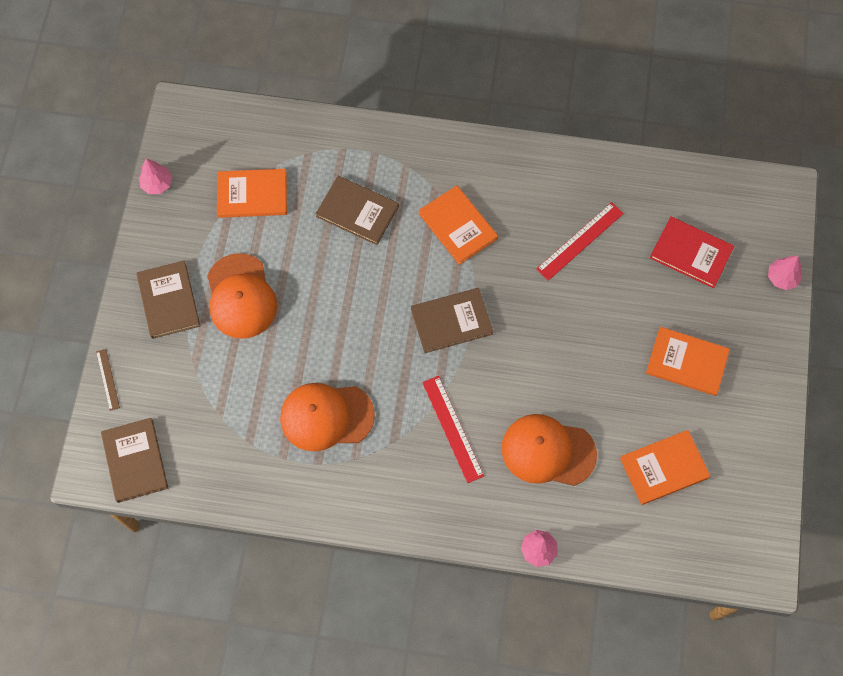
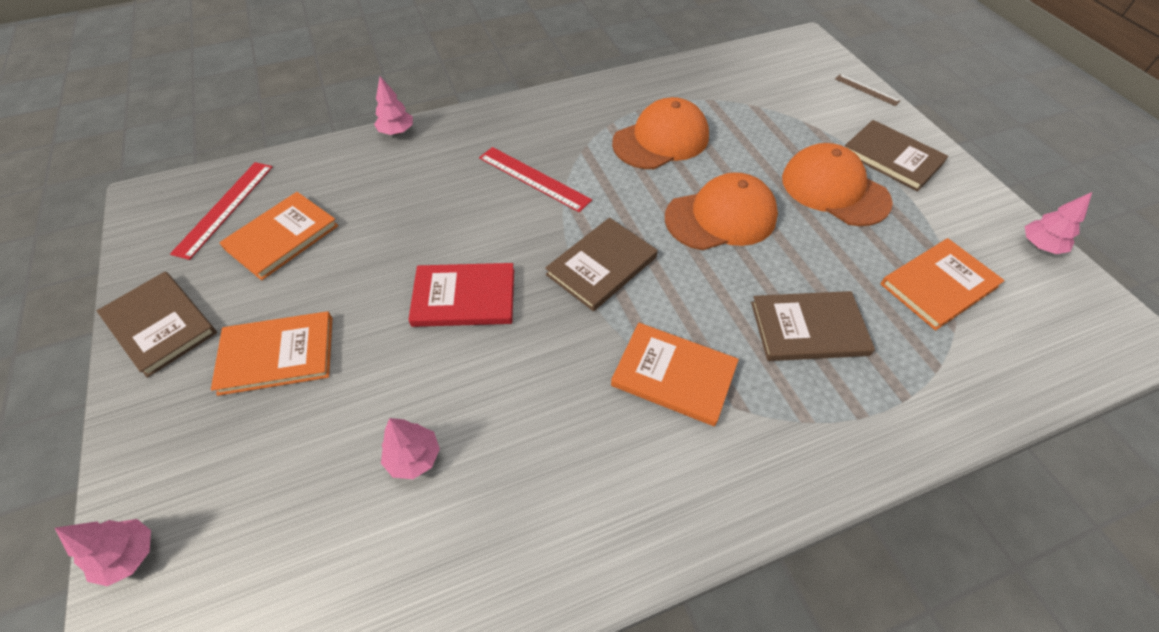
camera: 150 degrees right, 15 degrees down
brown book [101,418,168,503] -> brown book moved to [97,272,217,378]
orange cap [502,414,597,486] -> orange cap moved to [665,172,778,250]
red ruler [536,202,624,281] -> red ruler moved to [170,162,273,260]
red book [650,216,735,288] -> red book moved to [408,263,514,327]
none -> pink tree [381,418,440,479]

